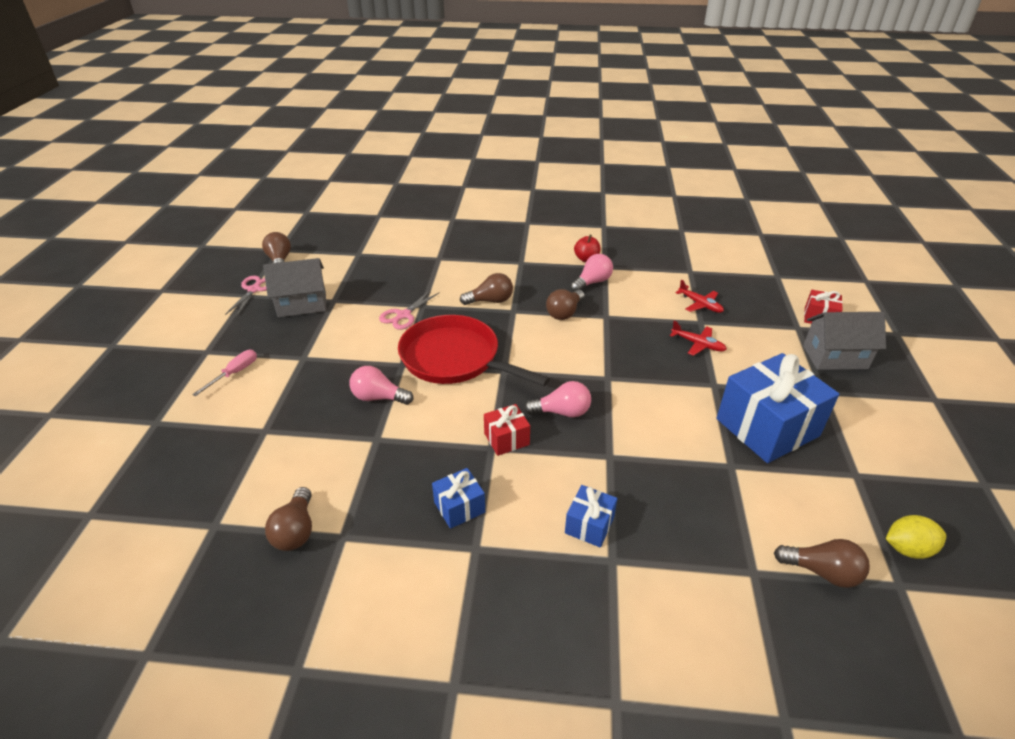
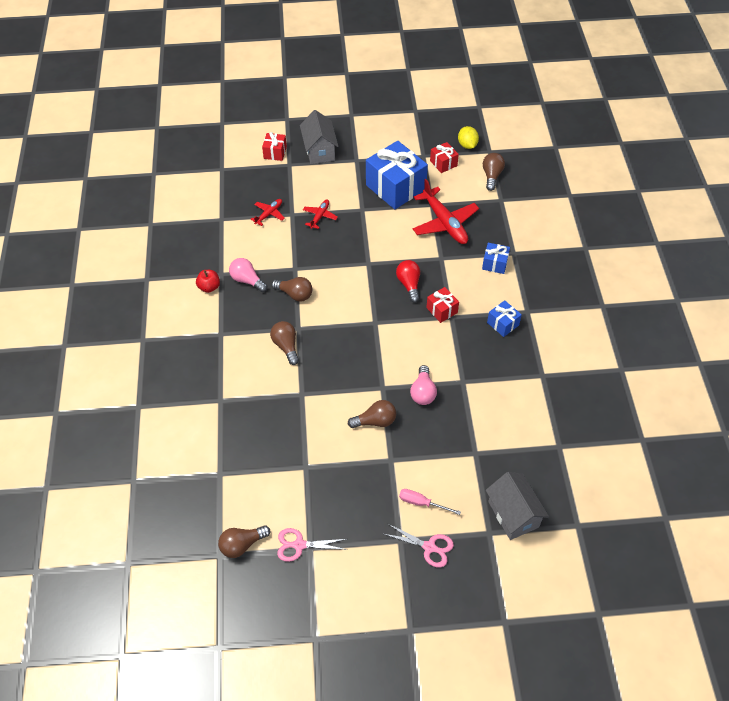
camera: 100 degrees left, 15 degrees up
grey house [263,258,327,318] -> grey house moved to [486,472,549,540]
brown light bulb [265,487,312,551] -> brown light bulb moved to [348,400,396,428]
pink scissors [379,290,440,330] -> pink scissors moved to [384,523,454,568]
red pan [398,315,550,386] -> none
pink light bulb [524,381,591,418] -> red light bulb [396,260,420,303]
none -> red plane [413,179,479,244]
none -> red gift [430,142,459,173]

